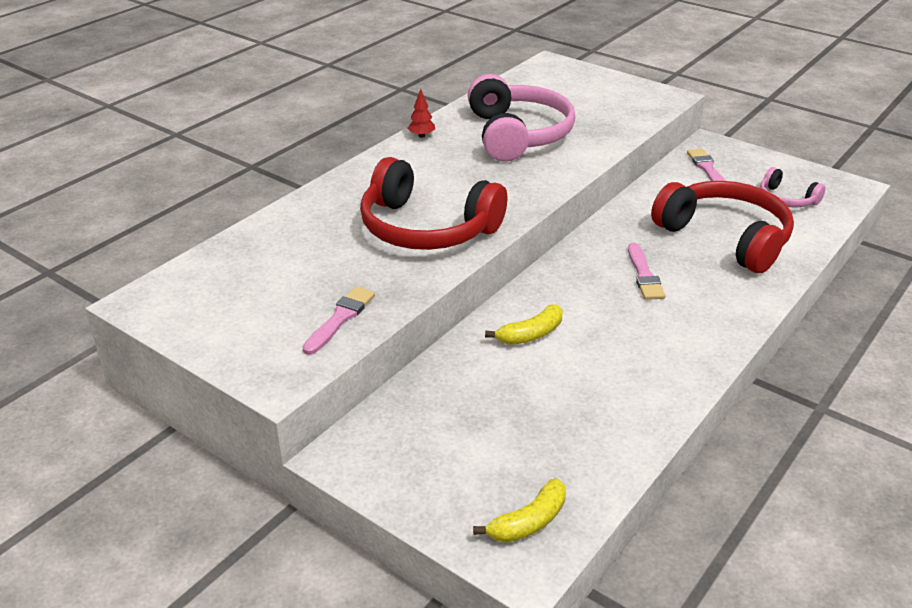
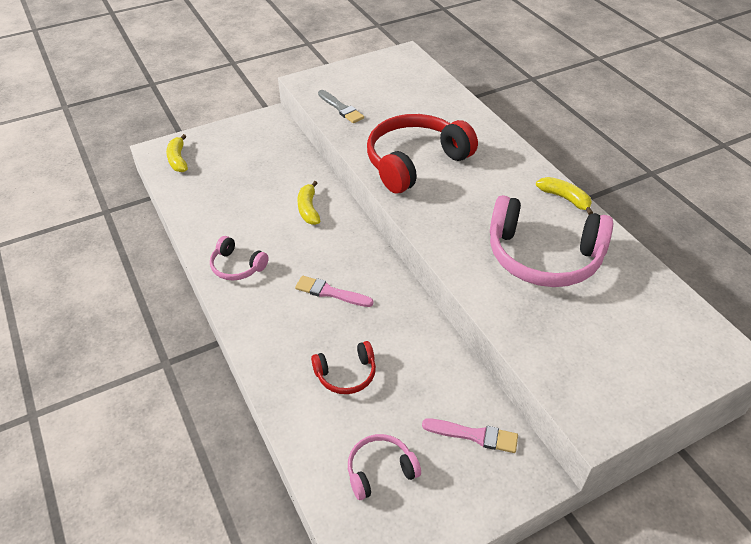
camera: 115 degrees right, 10 degrees up
pink brush [302,286,375,355] -> grey brush [318,90,364,123]
red tree [408,89,435,138] -> yellow banana [536,177,593,215]
red headphones [651,181,794,273] -> red headphones [311,341,376,394], size x0.49
none -> pink headphones [210,236,269,280]

